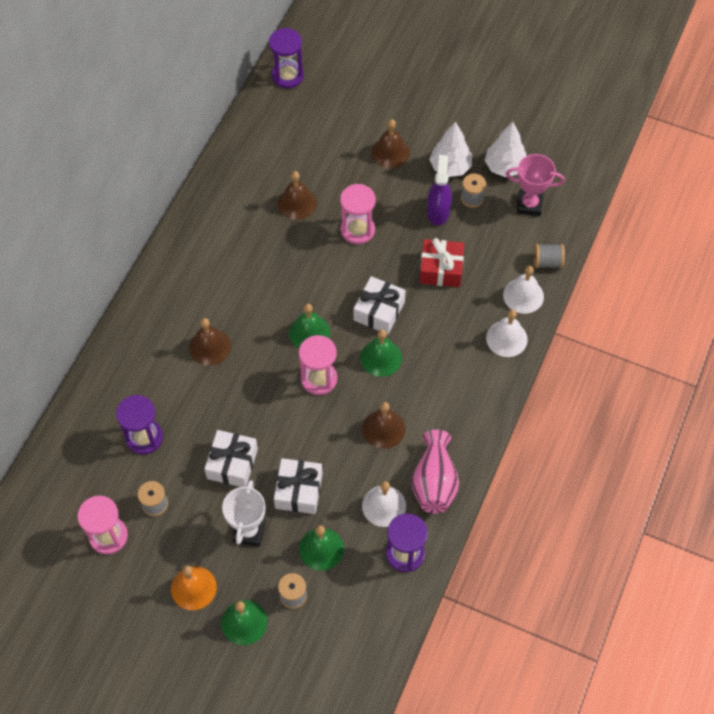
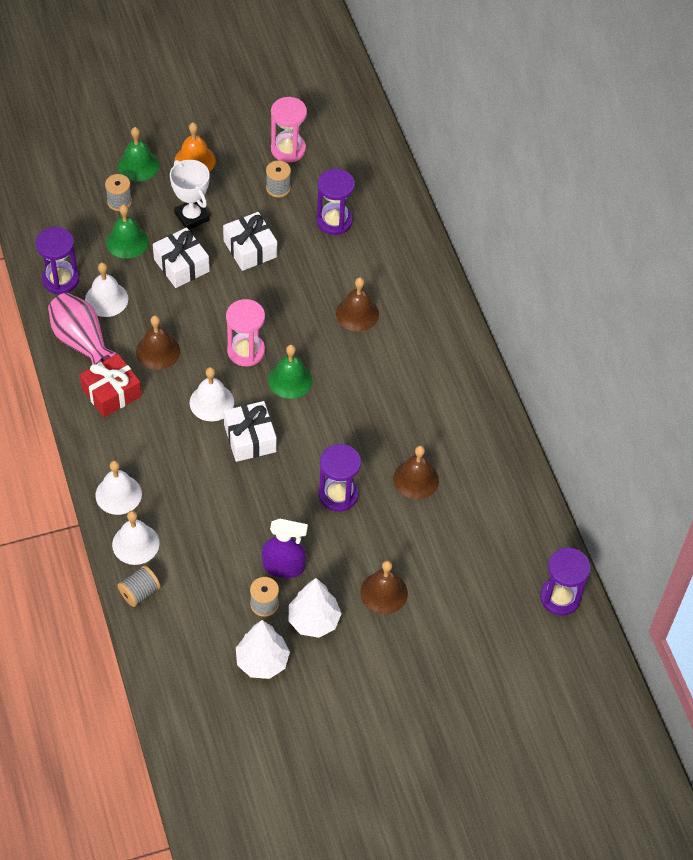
camera: 135 degrees right, 5 degrees down
pink hourglass [340,184,376,244] -> purple hourglass [319,444,361,512]
green bell [360,329,402,377] -> white bell [189,367,234,421]
red gift [420,238,464,287] -> red gift moved to [80,354,142,417]
purple spray bottle [427,155,452,226] -> purple spray bottle turned 45 degrees counterclockwise [262,519,308,578]
pink trophy [506,154,565,216] -> none

